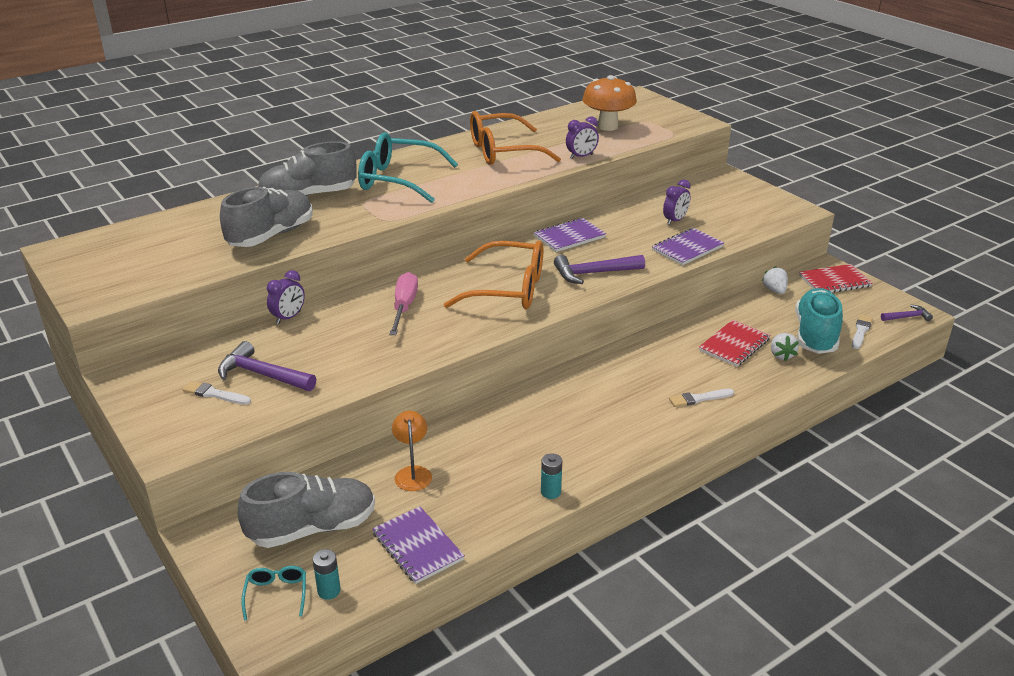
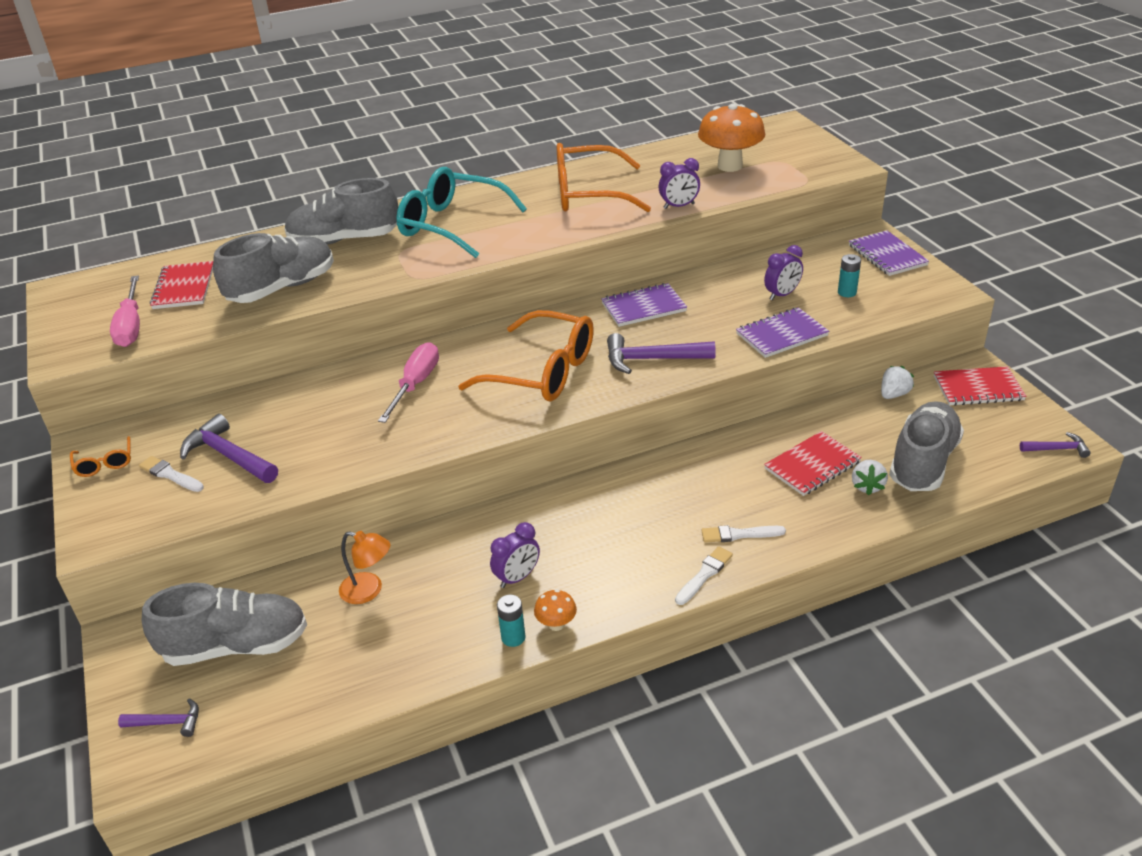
camera: 15 degrees right, 5 degrees up
turquoise glasses [241,566,306,621] -> purple hammer [118,698,199,737]
purple clock [267,270,305,324] -> purple clock moved to [490,522,540,588]
turquoise battery [313,549,341,600] -> turquoise battery moved to [838,254,861,297]
purple notebook [372,506,465,584] -> purple notebook moved to [849,230,929,276]
orange lamp [392,411,432,491] -> orange lamp turned 105 degrees clockwise [339,531,390,604]
white strawberry [762,266,788,294] -> white strawberry turned 45 degrees clockwise [881,366,914,399]
turquoise shoe [795,288,843,354] -> grey shoe [889,401,964,491]
white brush [852,314,873,349] -> white brush moved to [675,546,733,605]
none -> orange glasses [70,436,131,477]
none -> pink screwdriver [110,275,140,347]
none -> red notebook [150,261,213,309]
none -> orange mushroom [534,589,577,631]

